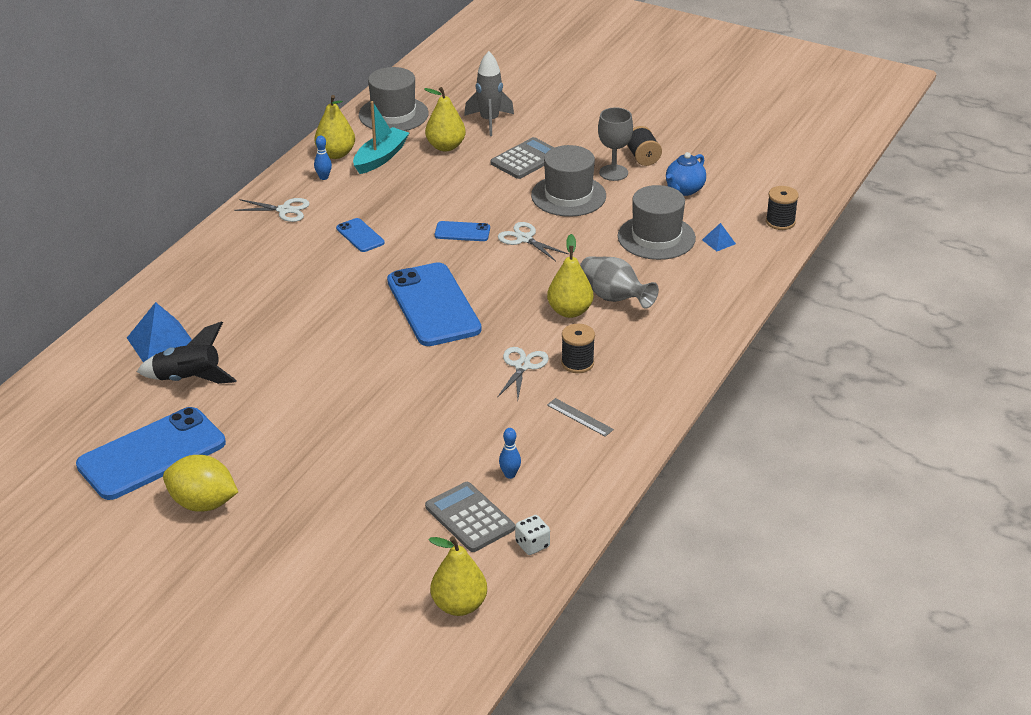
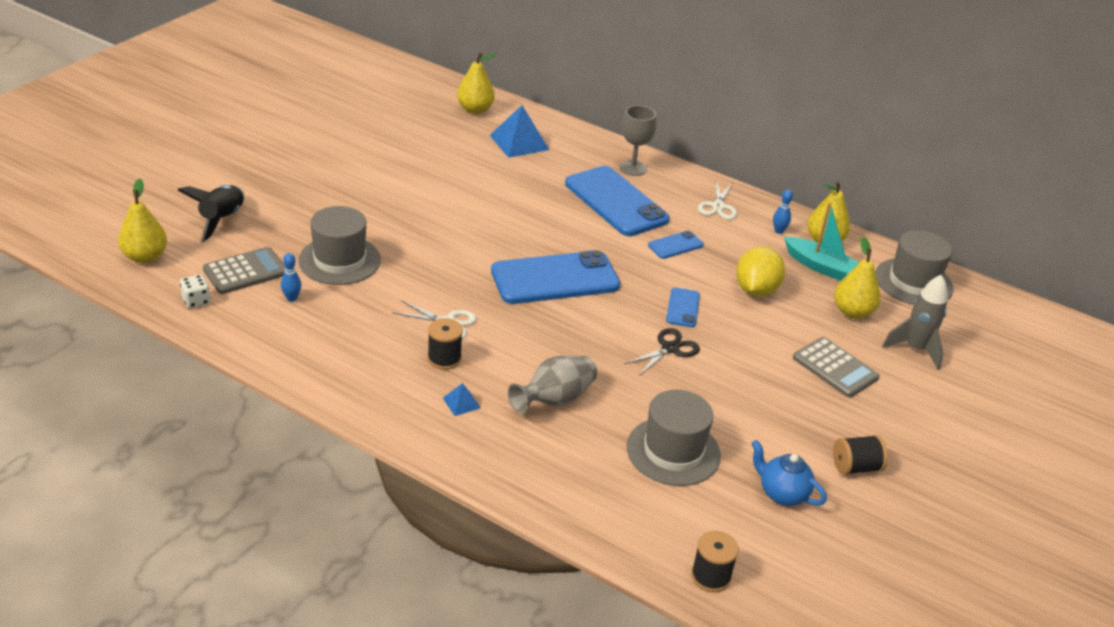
camera: 90 degrees right, 0 degrees up
blue phone [76,407,226,500] -> blue phone moved to [565,166,670,236]
black rocket [137,321,237,384] -> black rocket moved to [177,185,245,242]
yellow lemon [163,455,238,512] -> yellow lemon moved to [736,246,785,297]
white scissors [498,222,568,261] -> black scissors [624,328,700,376]
grey hat [531,145,606,217] -> grey hat moved to [298,206,381,285]
yellow pear [547,234,593,318] -> yellow pear moved to [457,53,497,114]
grey ruler [547,398,614,437] -> none
grey goblet [598,107,633,181] -> grey goblet moved to [619,105,656,176]
blue pyramid [702,223,736,251] -> blue pyramid moved to [443,383,480,416]

